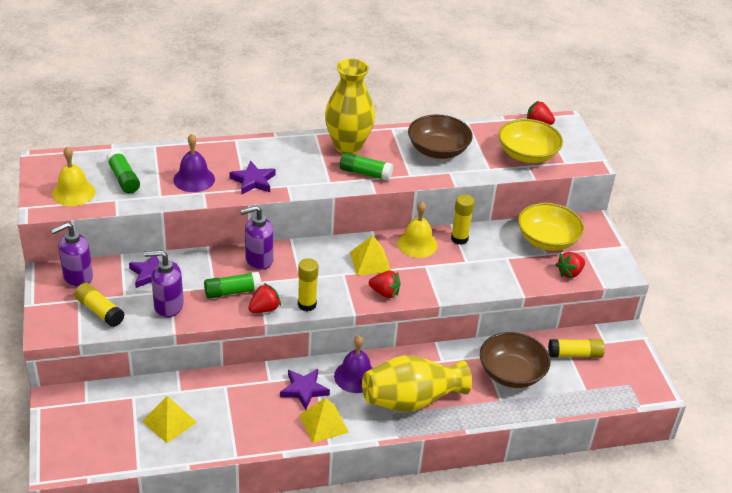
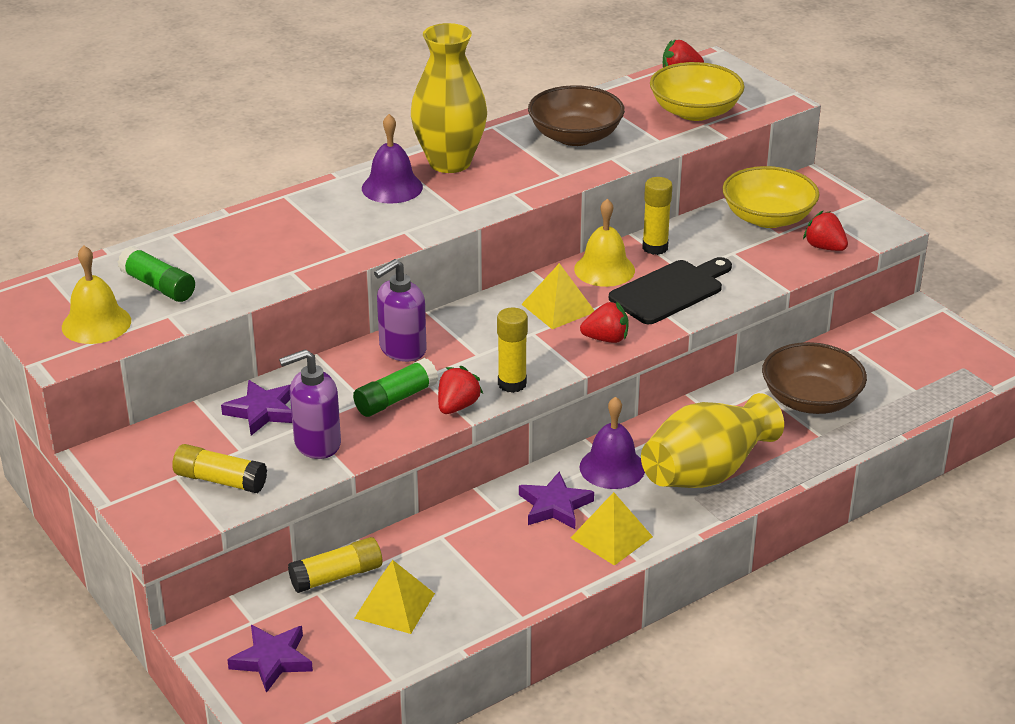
camera: 20 degrees left, 5 degrees down
purple soap dispenser [51,222,93,287] -> none
purple bell [173,134,215,192] -> purple bell moved to [362,114,423,204]
purple star [229,161,275,195] -> purple star moved to [227,625,313,693]
green glue stick [340,152,393,181] -> none
yellow glue stick [548,339,605,358] -> yellow glue stick moved to [288,537,382,593]
red strawberry [555,252,585,278] -> red strawberry turned 105 degrees clockwise [803,211,848,251]
none -> black cutting board [609,257,732,324]

